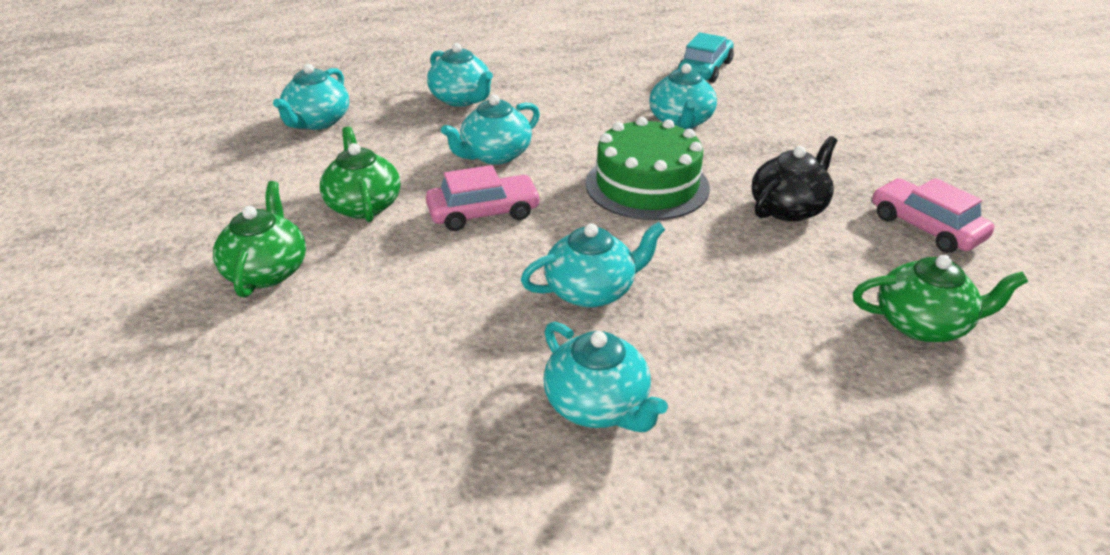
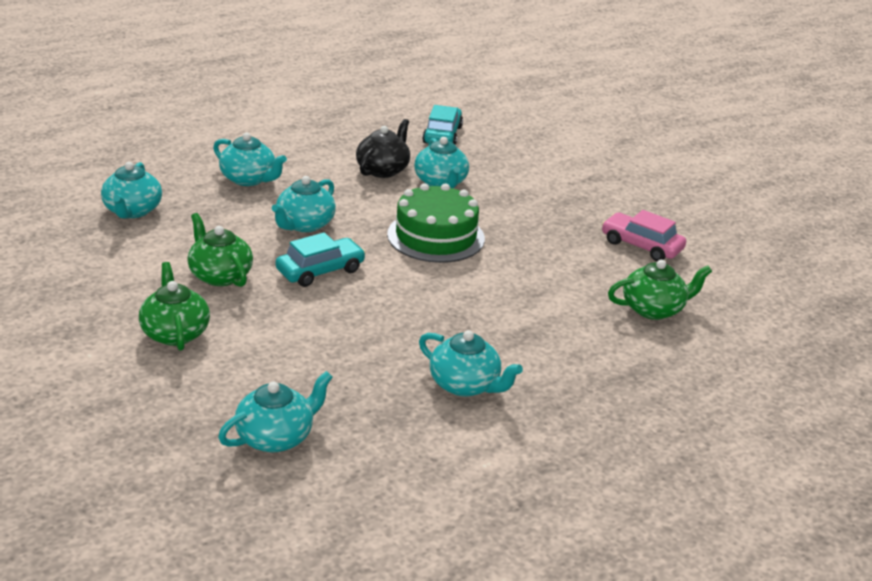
camera: 20 degrees left, 5 degrees down
pink car [426,165,541,231] -> turquoise car [275,233,366,287]
turquoise teapot [521,222,665,308] -> turquoise teapot moved to [218,371,333,452]
black teapot [752,136,838,222] -> black teapot moved to [356,119,410,178]

